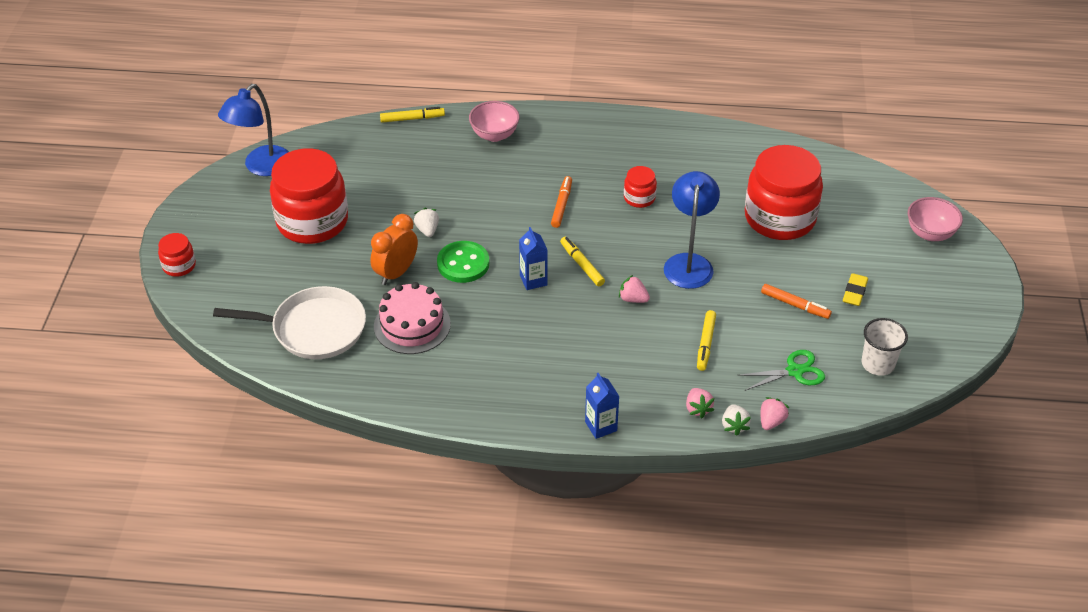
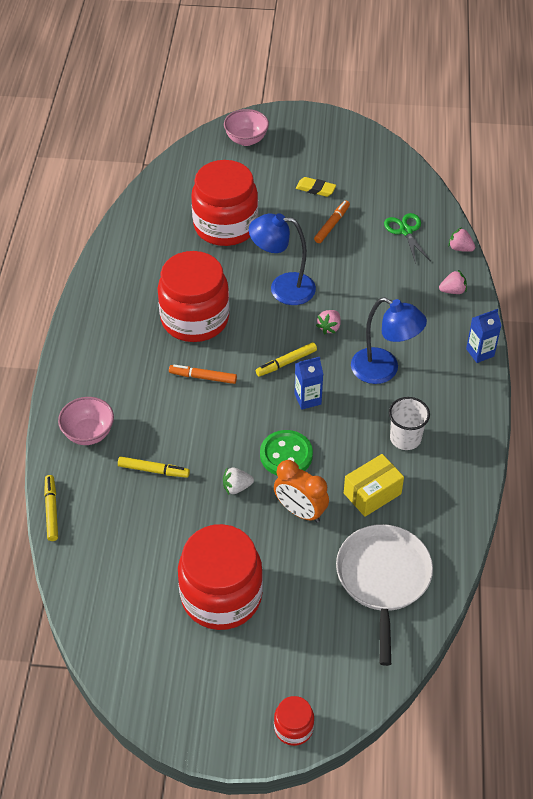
camera: 90 degrees left, 5 degrees up
blue lamp [218,84,289,176] -> blue lamp moved to [351,297,427,384]
pink cake [374,282,451,354] -> yellow box [344,454,404,517]
red jar [624,166,657,208] -> red jar [158,251,230,342], size x2.22
yellow marker [697,310,716,371] -> yellow marker moved to [118,456,190,478]
white strawberry [722,404,751,436] -> none
white cup [862,318,908,376] -> white cup moved to [389,397,430,450]

